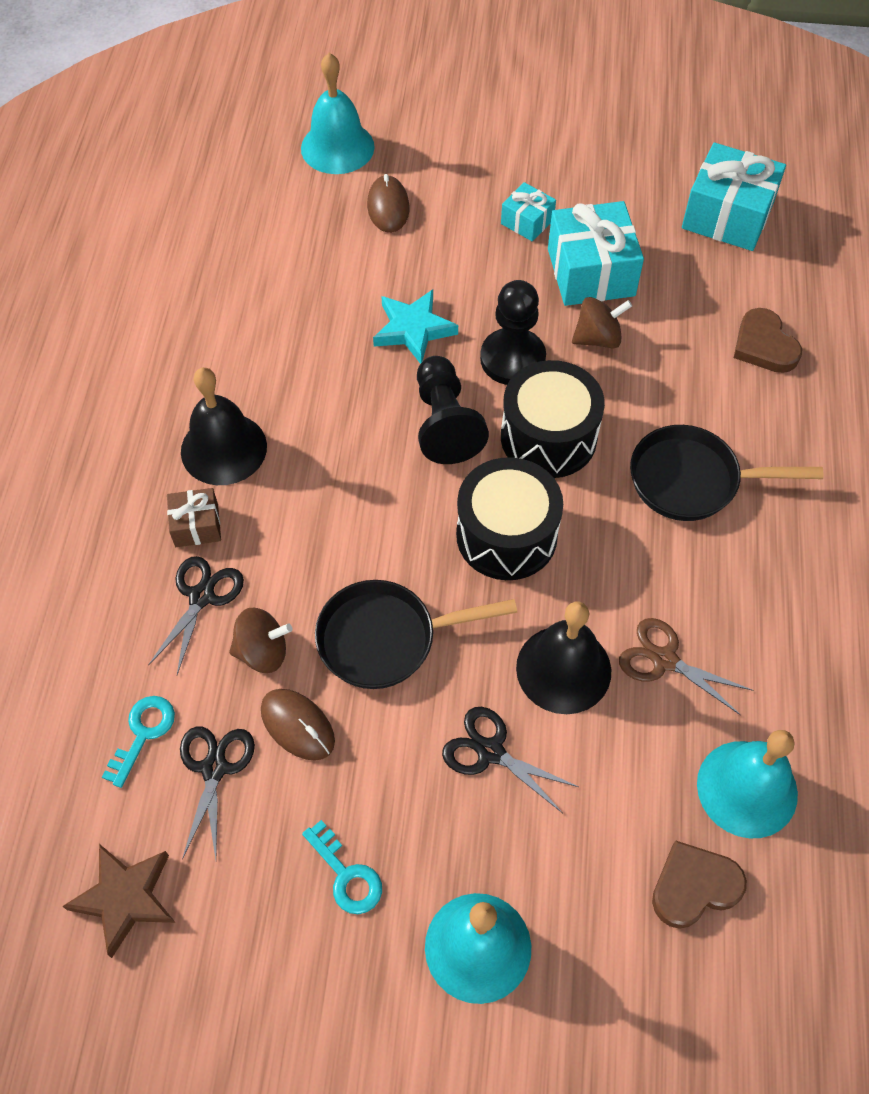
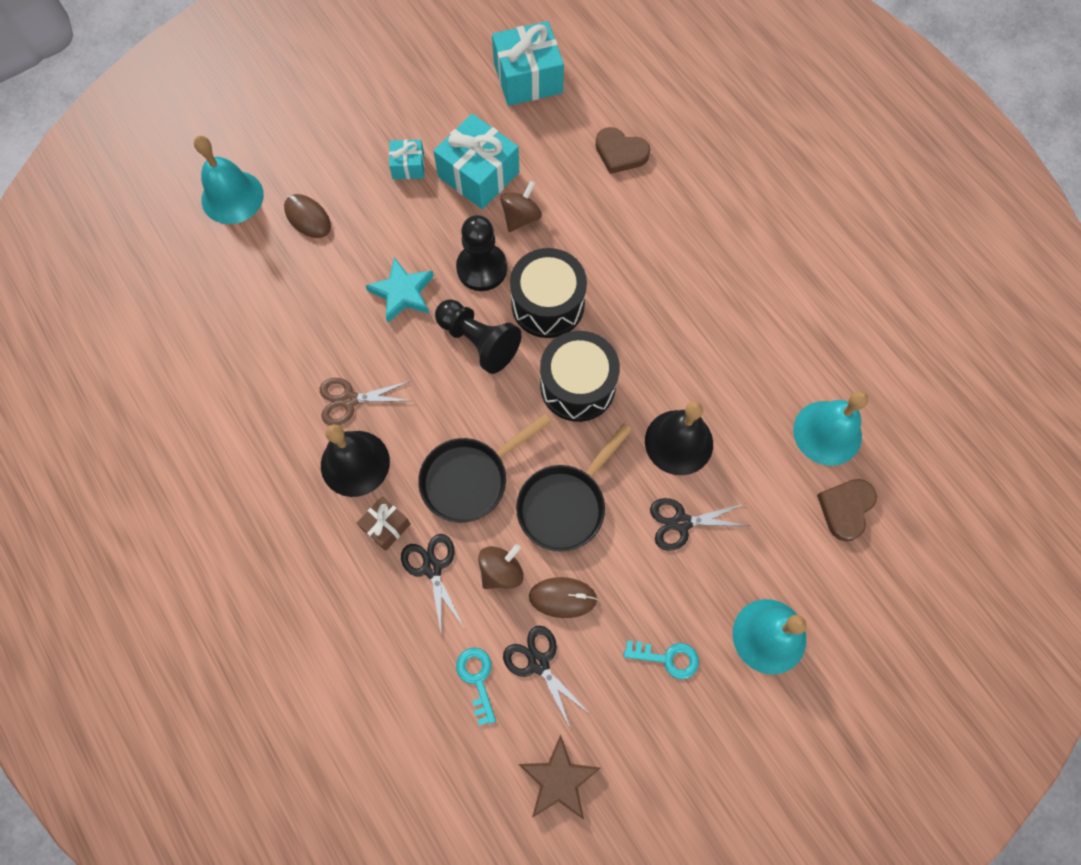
camera: 40 degrees left, 10 degrees up
brown scissors [619,618,753,715] -> brown scissors moved to [320,378,412,425]
black pan [630,425,824,521] -> black pan moved to [418,414,551,523]

